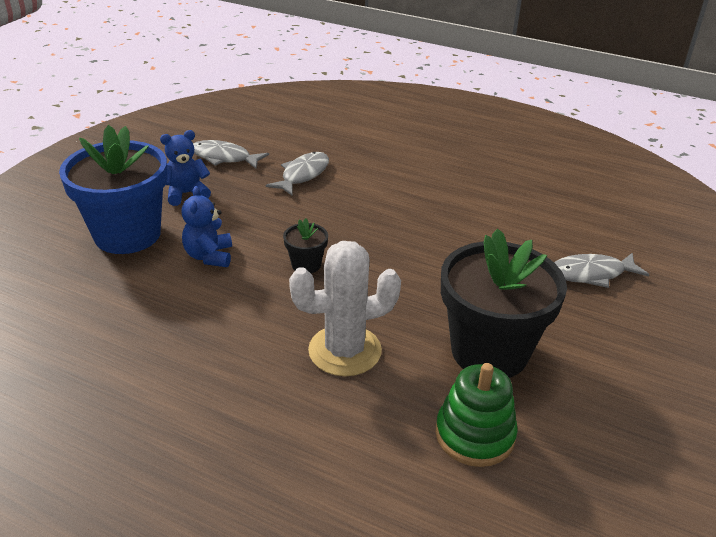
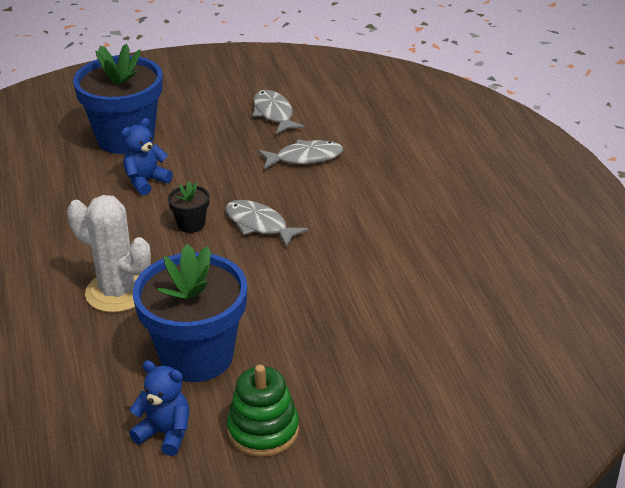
camera: 50 degrees right, 0 degrees up
blue teddy bear [160,130,211,206] -> blue teddy bear moved to [129,361,189,456]
green stacking toy [435,363,518,467] -> green stacking toy moved to [227,365,299,457]
black flower pot [441,229,567,378] -> blue flower pot [133,244,247,382]
grey fish [554,253,649,288] -> grey fish moved to [225,200,309,248]

